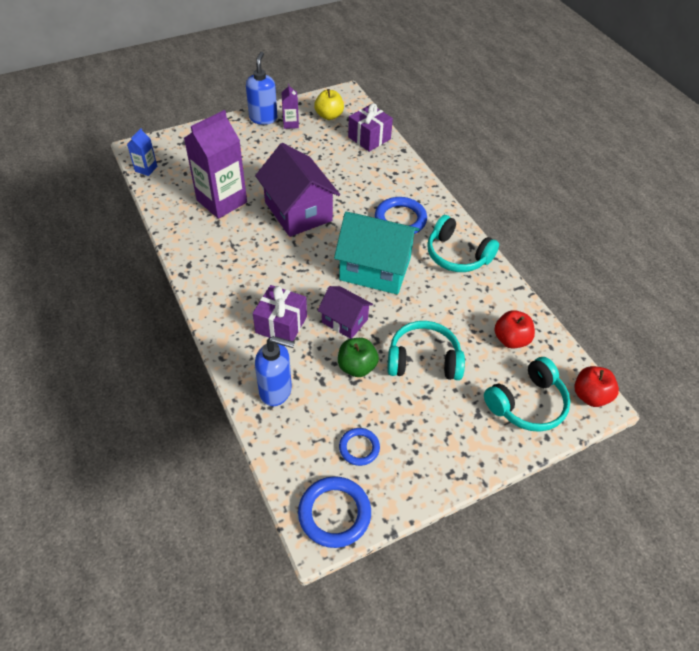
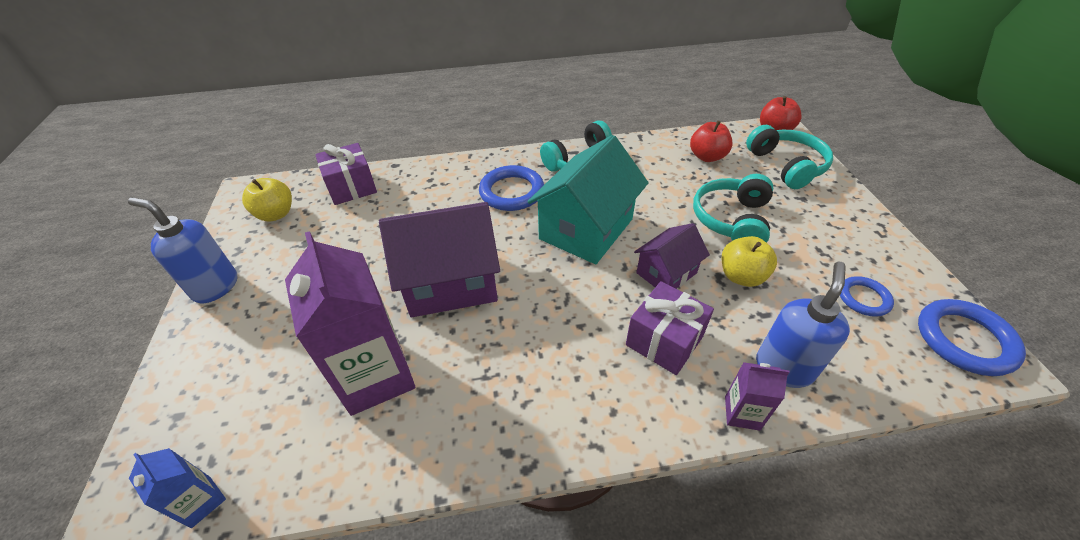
camera: 70 degrees left, 5 degrees down
purple carton [281,84,299,129] -> purple carton moved to [725,362,790,431]
green apple [338,338,379,377] -> yellow apple [722,236,777,287]

